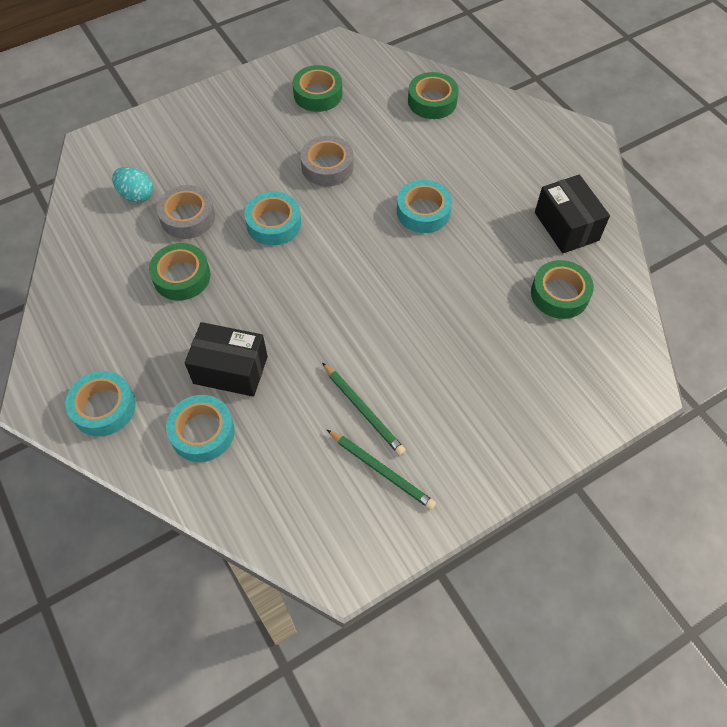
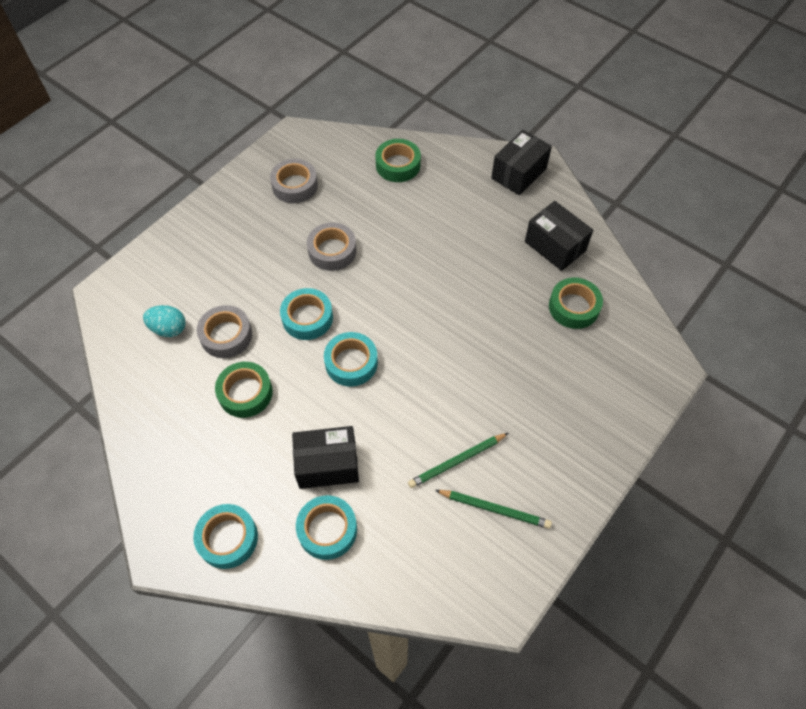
camera: 20 degrees left, 0 degrees up
green tape [293,65,342,112] -> grey tape [270,159,318,203]
green pencil [322,363,406,455] -> green pencil turned 120 degrees clockwise [408,433,508,488]
turquoise tape [397,180,452,233] -> turquoise tape moved to [324,332,378,387]
none -> black box [491,130,552,195]

